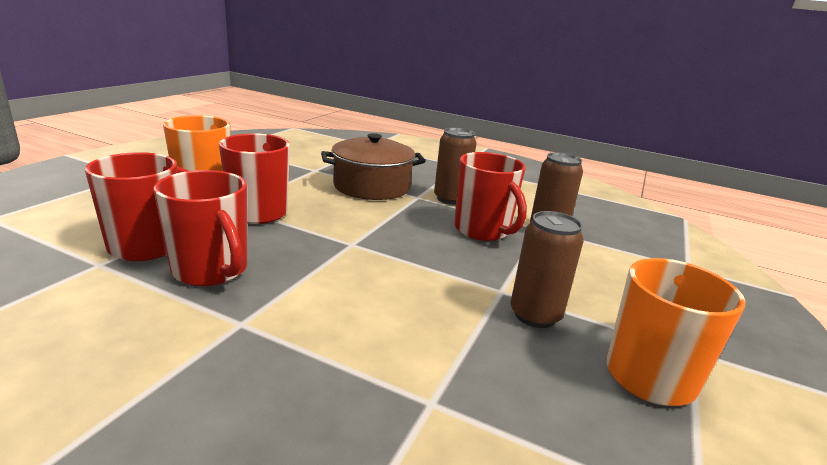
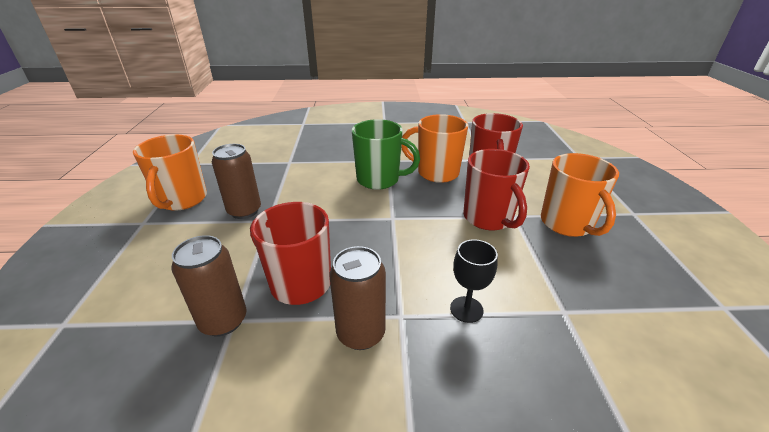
camera: 155 degrees right, 10 degrees up
red mug [154,170,247,286] -> orange mug [401,114,468,183]
brown pot [321,133,425,200] -> black goblet [450,239,498,323]
none -> green mug [352,119,420,190]

